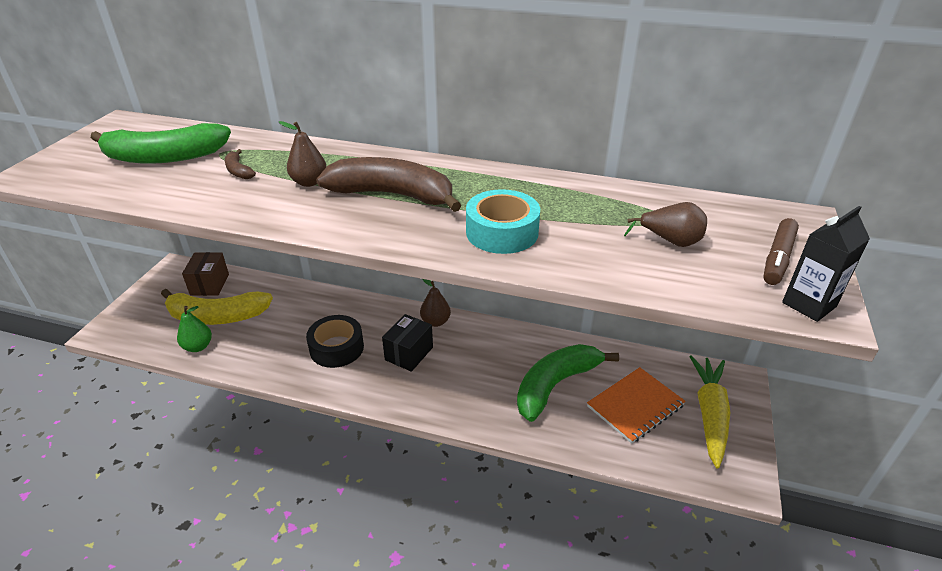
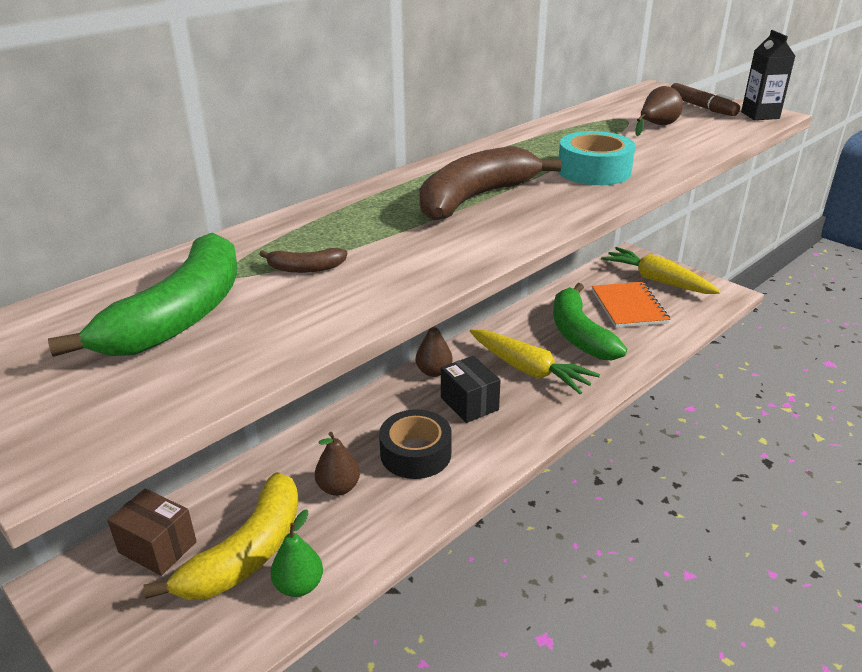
camera: 60 degrees left, 5 degrees down
brown pear [279,121,327,187] -> brown pear moved to [315,432,360,496]
none -> yellow carrot [470,329,600,394]

